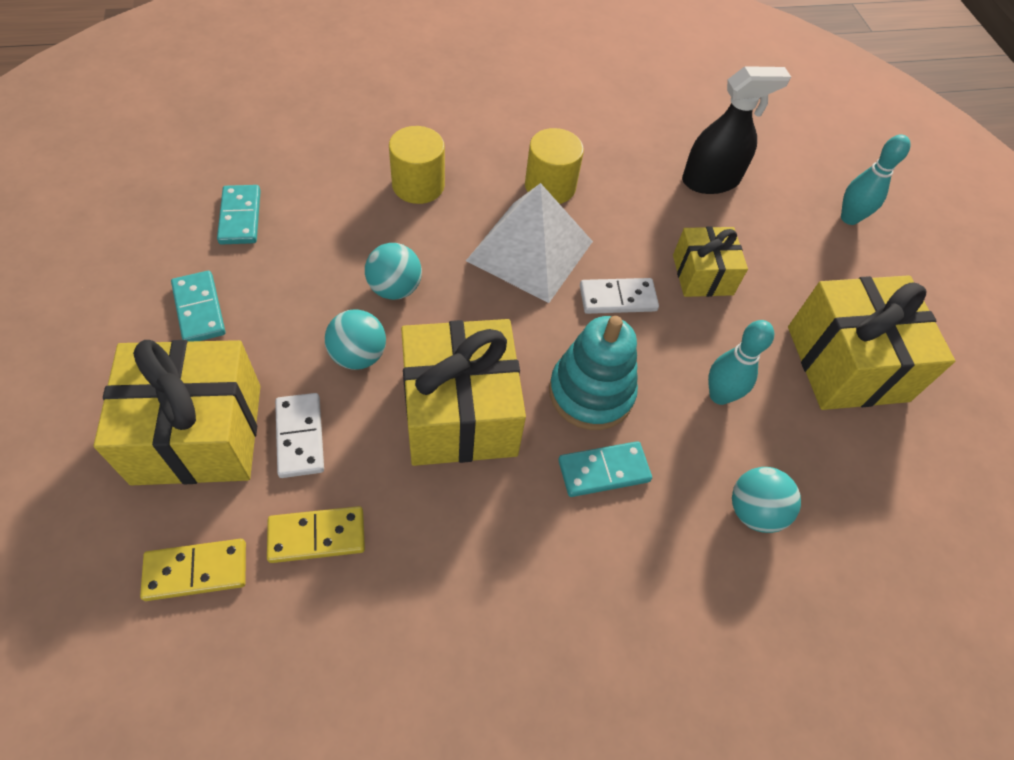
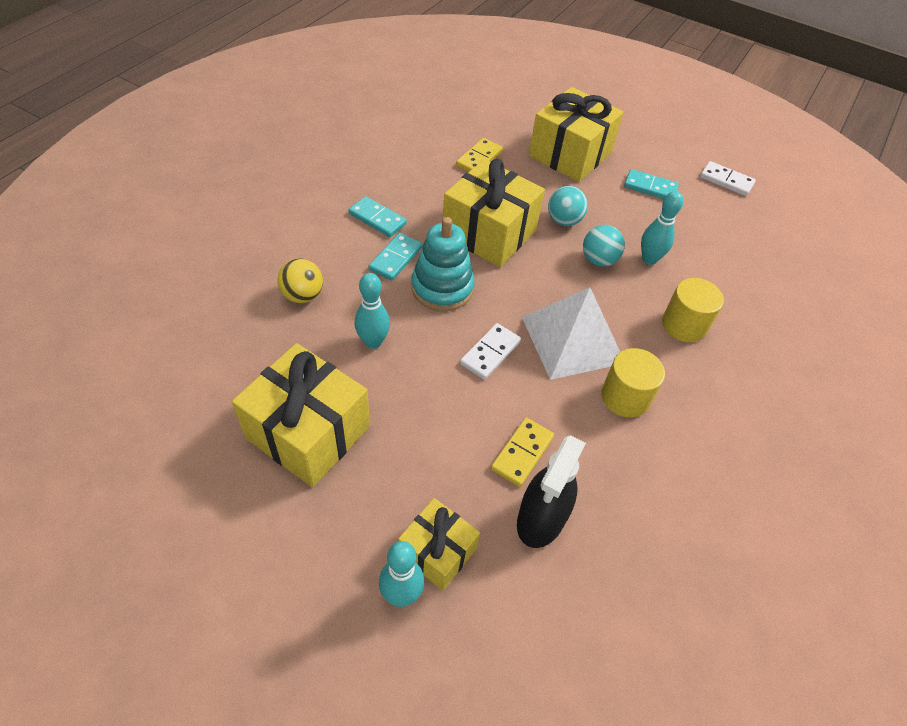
camera: 135 degrees right, 5 degrees down
yellow domino [140,539,246,601] -> yellow domino moved to [491,418,554,487]
turquoise domino [217,185,261,245] -> turquoise domino moved to [349,196,407,237]
white domino [275,393,324,478] -> white domino moved to [700,161,756,196]
yellow gift [673,226,748,297] -> yellow gift moved to [398,498,480,591]
turquoise ball [732,467,801,533] -> yellow ball [277,258,323,303]
none -> turquoise bowling pin [641,191,683,265]

